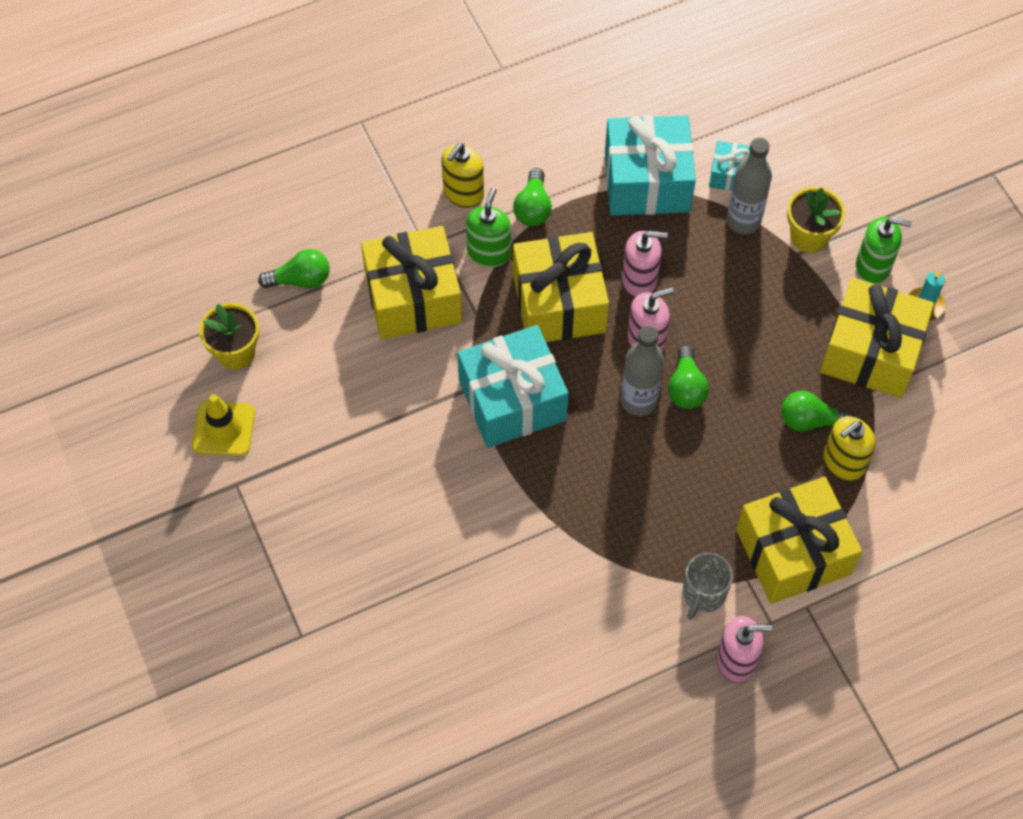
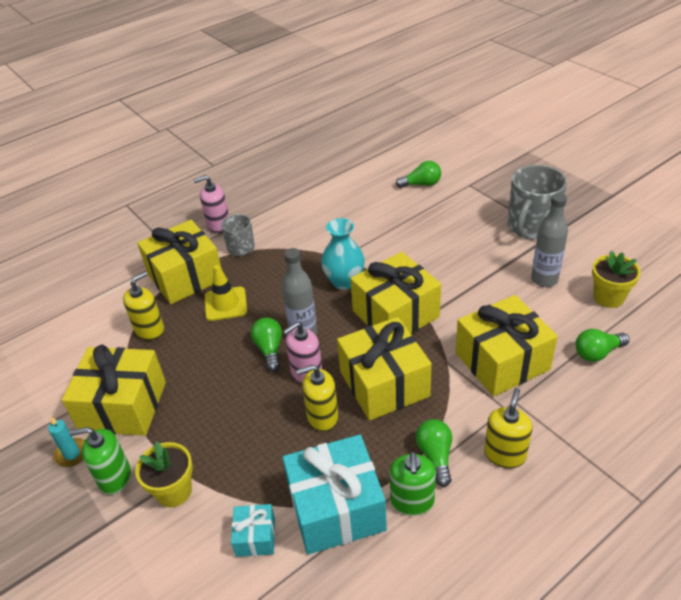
camera: 170 degrees right, 20 degrees down
yellow traffic cone [192,394,255,457] -> yellow traffic cone moved to [205,265,247,321]
turquoise gift [457,325,569,448] -> yellow gift [350,252,441,334]
green soap dispenser [466,188,511,267] -> green soap dispenser moved to [390,452,436,516]
pink soap dispenser [622,231,668,297] -> yellow soap dispenser [296,365,339,432]
grey bottle [726,138,772,234] -> grey bottle moved to [531,193,568,287]
green light bulb [781,391,854,432] -> green light bulb moved to [396,161,441,188]
none -> turquoise vase [321,218,365,290]
none -> grey mug [508,165,567,239]

